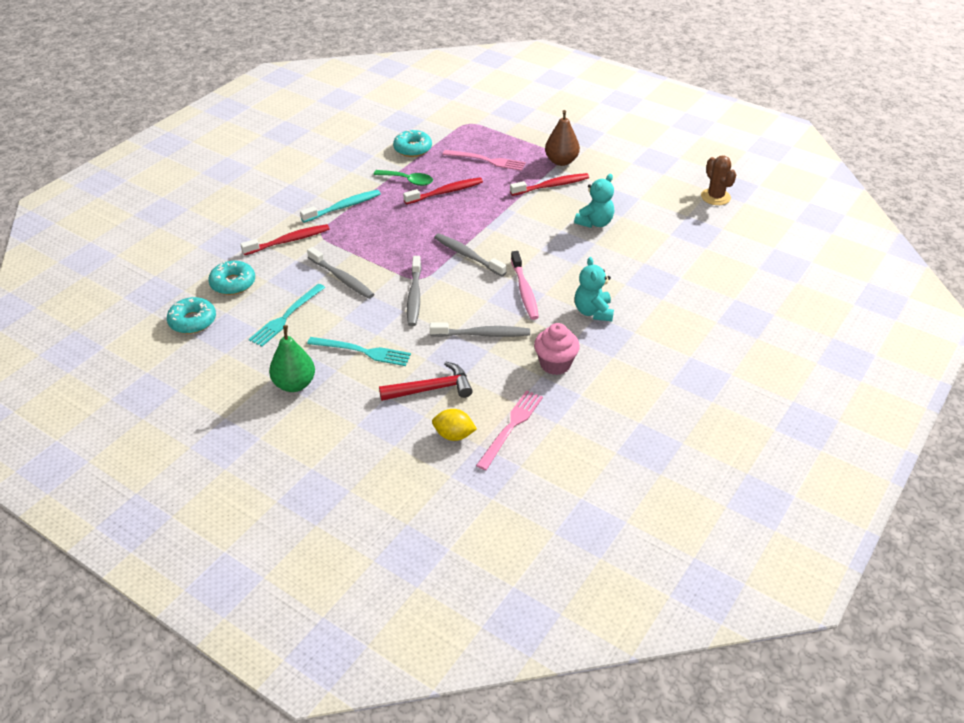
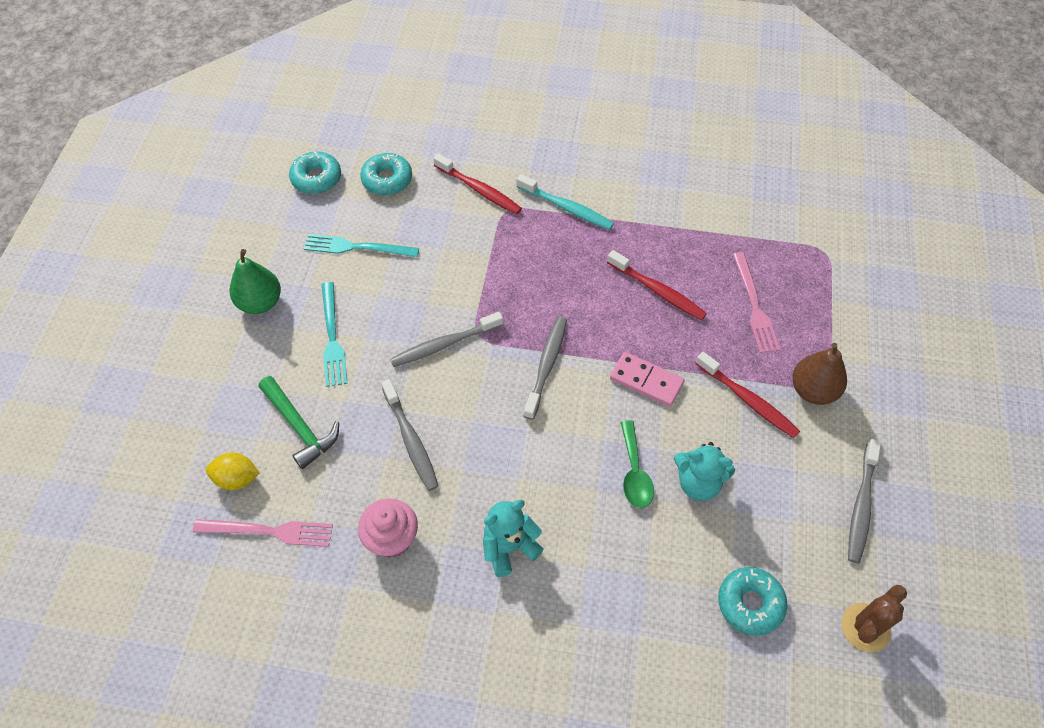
camera: 65 degrees right, 15 degrees up
grey toothbrush [307,247,374,299] -> grey toothbrush moved to [848,439,881,563]
green spoon [373,170,433,186] -> green spoon moved to [621,420,654,508]
red hammer [379,362,473,401] -> green hammer [259,376,339,469]
turquoise donut [393,130,432,157] -> turquoise donut moved to [718,567,788,636]
yellow lemon [432,409,477,441] -> yellow lemon turned 75 degrees counterclockwise [206,452,259,490]
pink toothbrush [511,251,539,320] -> none
none -> pink domino [610,352,685,407]

